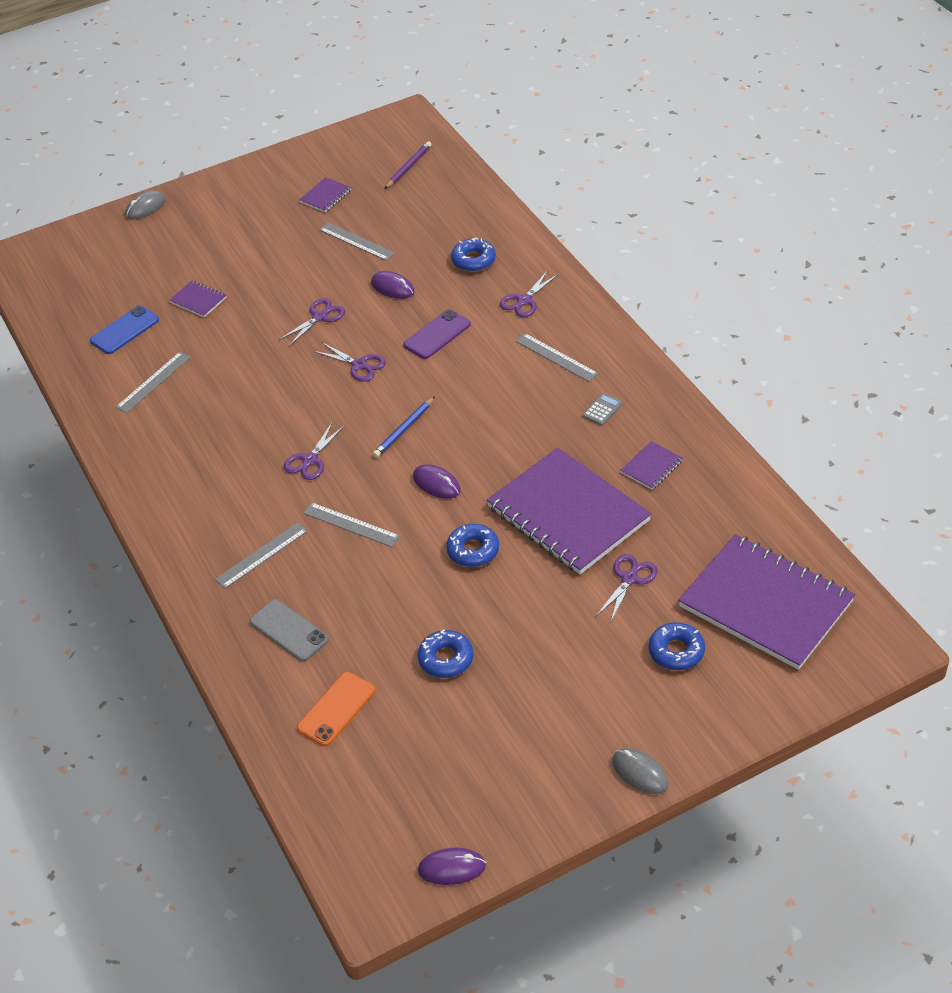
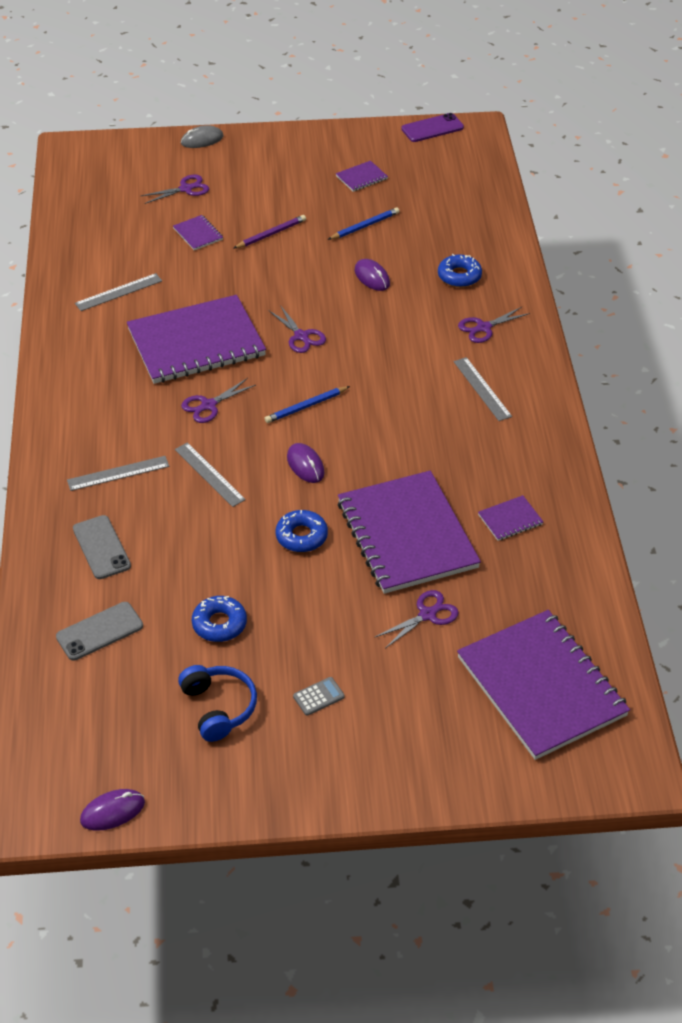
camera: 20 degrees right, 0 degrees up
blue phone [90,306,159,354] -> none
purple scissors [279,298,345,346] -> purple scissors moved to [141,175,209,204]
orange phone [297,672,375,746] -> grey phone [56,602,143,661]
grey ruler [319,223,395,261] -> blue pencil [328,207,399,240]
purple pencil [385,141,431,189] -> purple pencil moved to [234,215,306,248]
purple phone [403,310,471,359] -> purple phone moved to [401,113,464,142]
purple mouse [418,848,486,885] -> purple mouse turned 45 degrees counterclockwise [80,789,145,831]
grey calculator [582,393,623,426] -> grey calculator moved to [293,677,345,716]
grey mouse [612,748,668,794] -> none
blue donut [648,622,705,670] -> none
none -> purple notebook [127,295,266,384]
none -> blue headphones [178,665,257,742]

